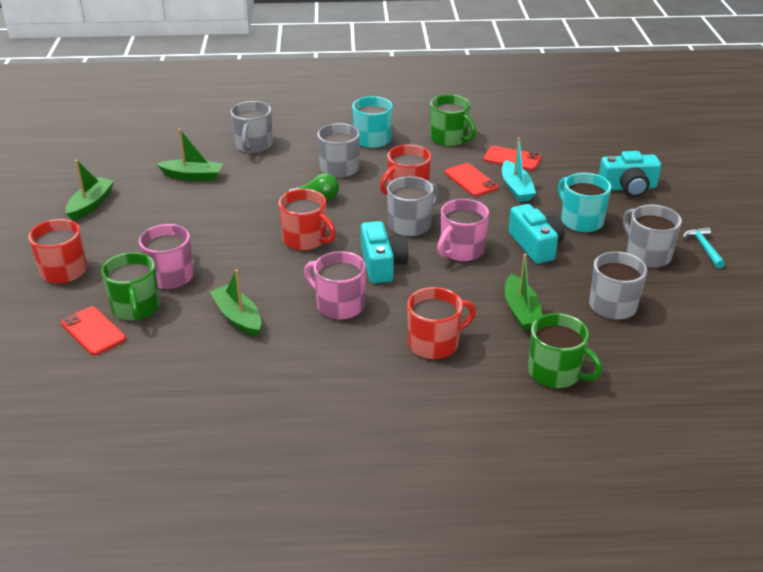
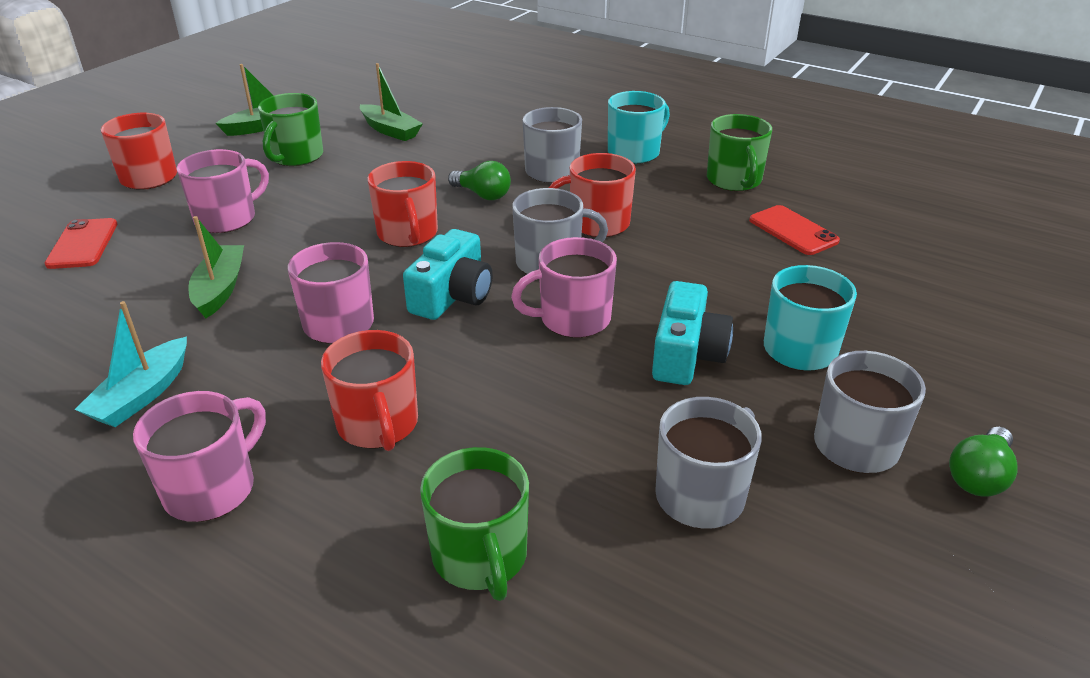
camera: 35 degrees right, 0 degrees up
green mug [101,252,160,321] -> green mug moved to [258,93,323,166]
grey mug [230,101,273,153] -> none
red mug [407,287,476,360] -> red mug turned 60 degrees clockwise [321,330,418,451]
red phone [445,163,498,197] -> none
turquoise boat [502,137,536,202] -> turquoise boat moved to [74,301,187,427]
green boat [505,254,542,330] -> none
turquoise camera [599,151,661,197] -> none
turquoise hammer [682,227,725,268] -> green light bulb [949,427,1018,497]
none -> pink mug [133,391,266,522]

